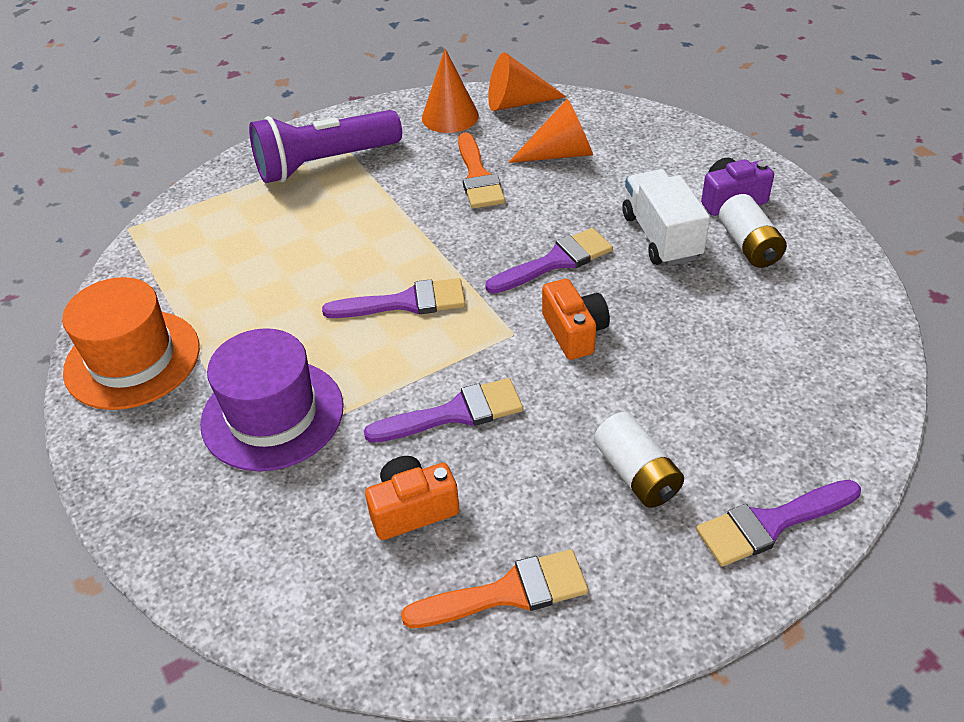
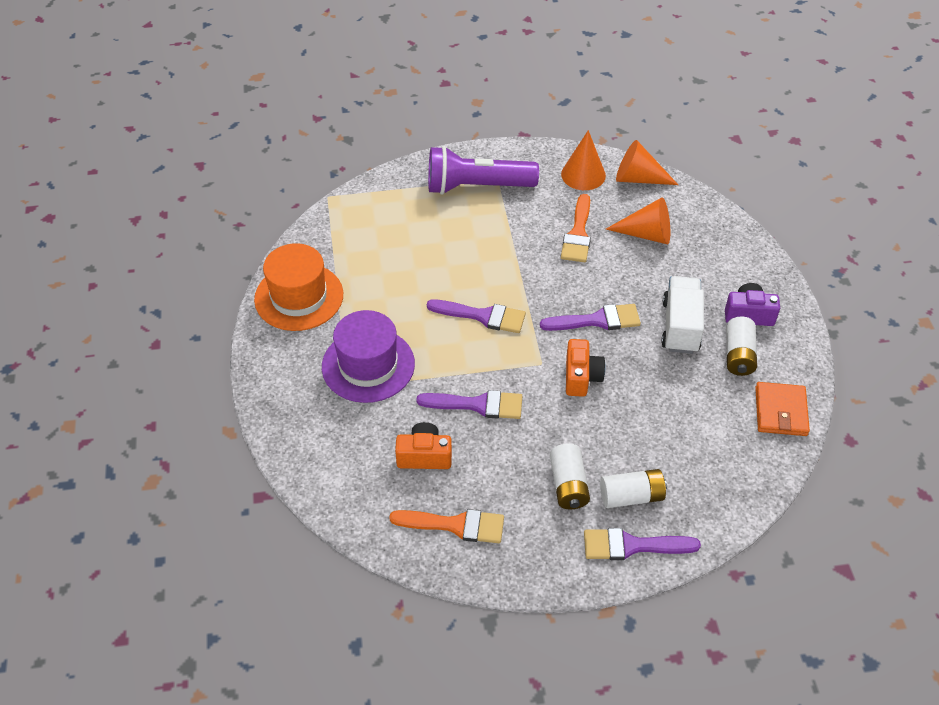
camera: 20 degrees right, 5 degrees up
none -> white battery [600,469,667,508]
none -> orange wallet [755,382,810,436]

